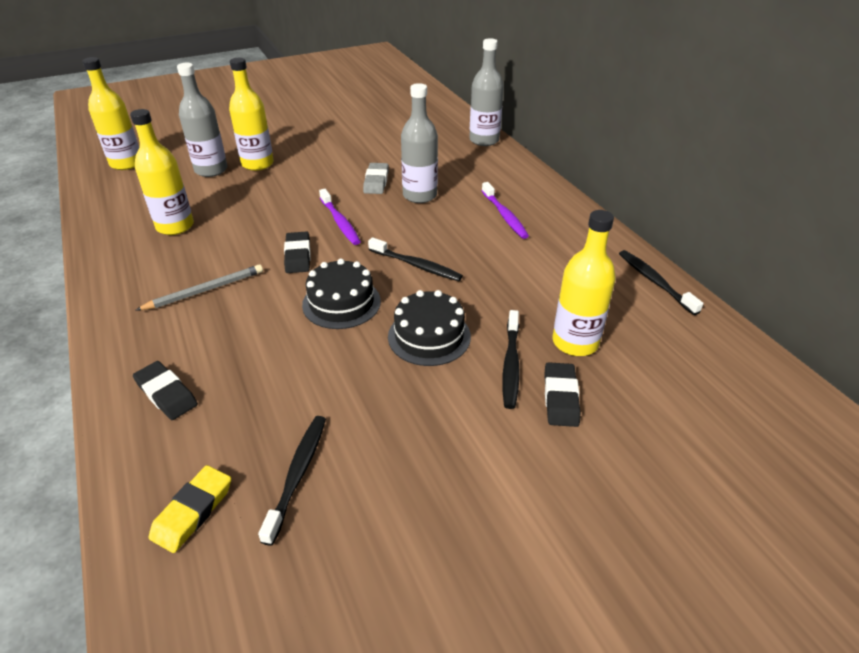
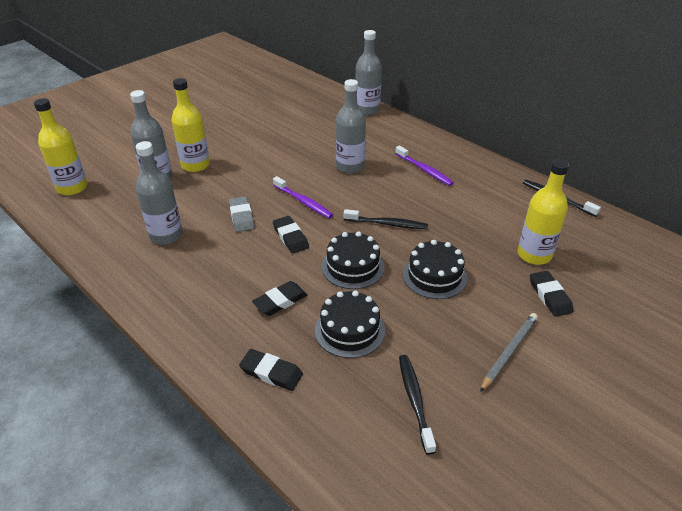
camera: 20 degrees left, 0 degrees up
yellow bottle [130,109,194,235] -> grey bottle [136,141,183,245]
grey pencil [135,264,263,311] -> grey pencil moved to [480,313,538,392]
yellow eraser [149,465,231,553] -> none
grey eraser [363,163,389,194] -> grey eraser moved to [229,196,255,232]
black toothbrush [502,310,520,409] -> none
none -> black eraser [252,281,308,316]
none -> black cake [315,291,385,358]

